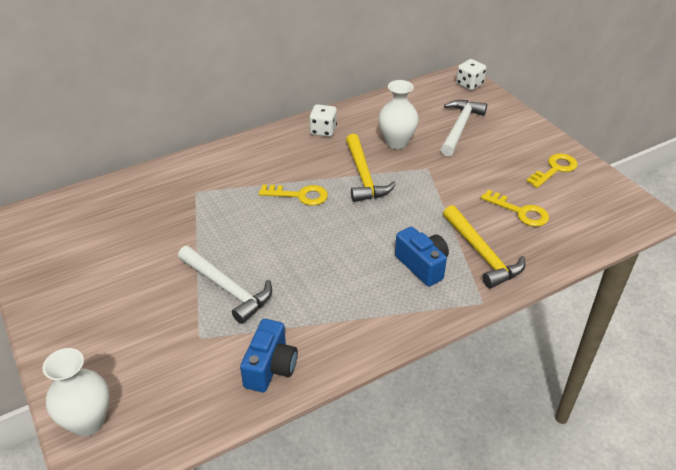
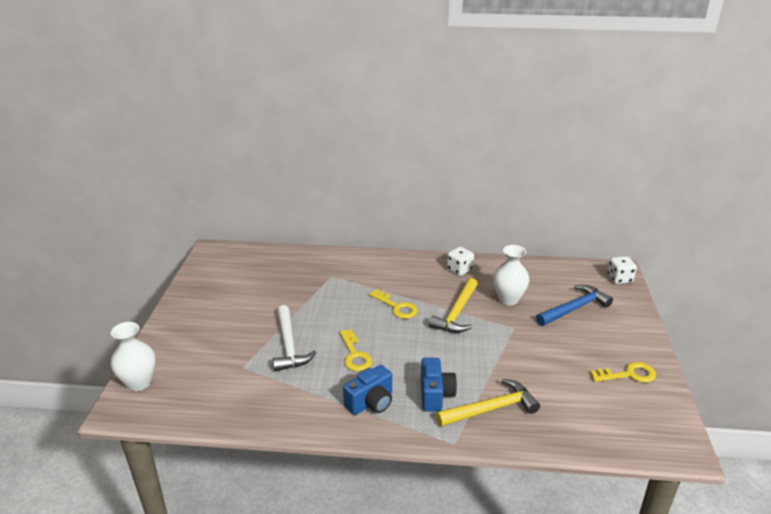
camera: 35 degrees right, 10 degrees down
blue camera [240,319,298,392] -> blue camera moved to [343,365,392,415]
white hammer [441,100,487,156] -> blue hammer [536,285,613,326]
yellow hammer [443,205,525,289] -> yellow hammer turned 120 degrees counterclockwise [436,379,540,427]
yellow key [481,190,549,227] -> yellow key moved to [340,329,372,371]

